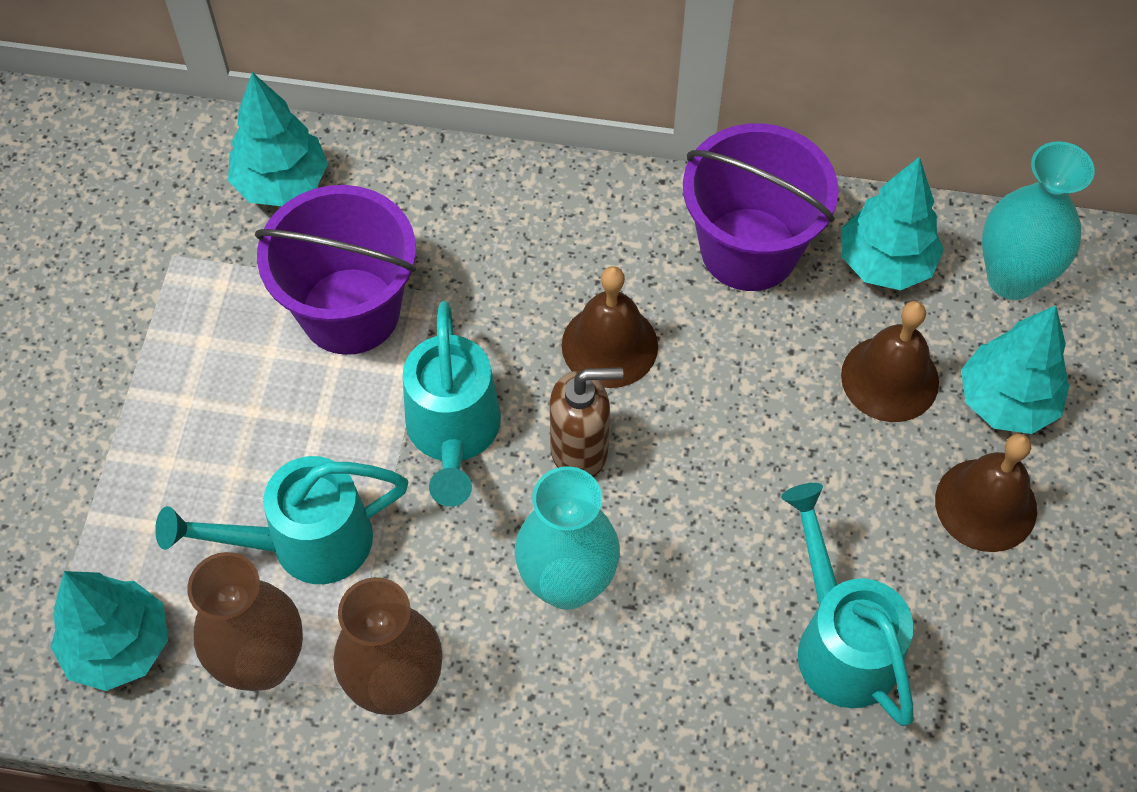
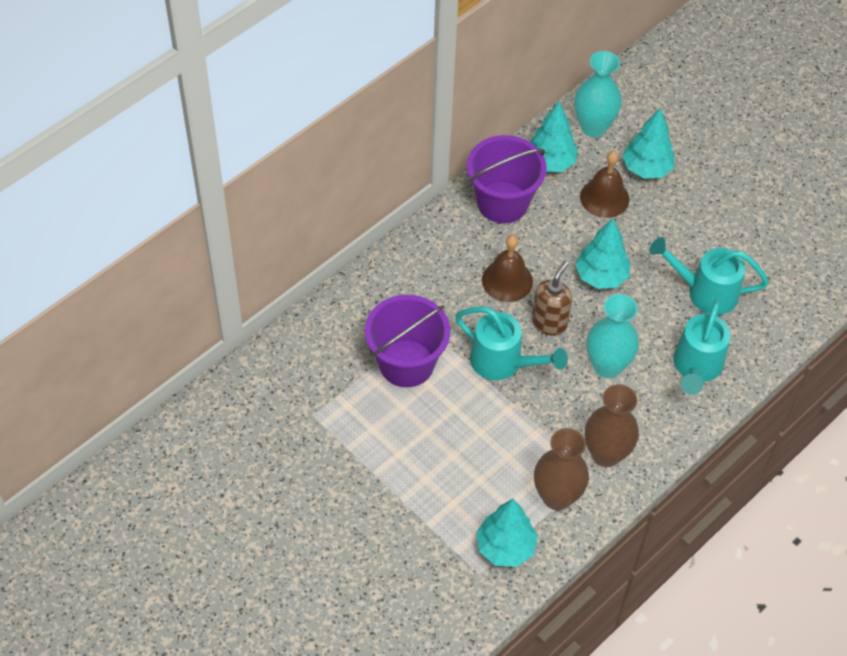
camera: 55 degrees left, 5 degrees down
turquoise watering can [155,456,408,584] -> turquoise watering can moved to [673,299,731,395]
turquoise tree [228,72,328,206] -> turquoise tree moved to [575,219,630,289]
brown bell [935,434,1037,552] -> none

